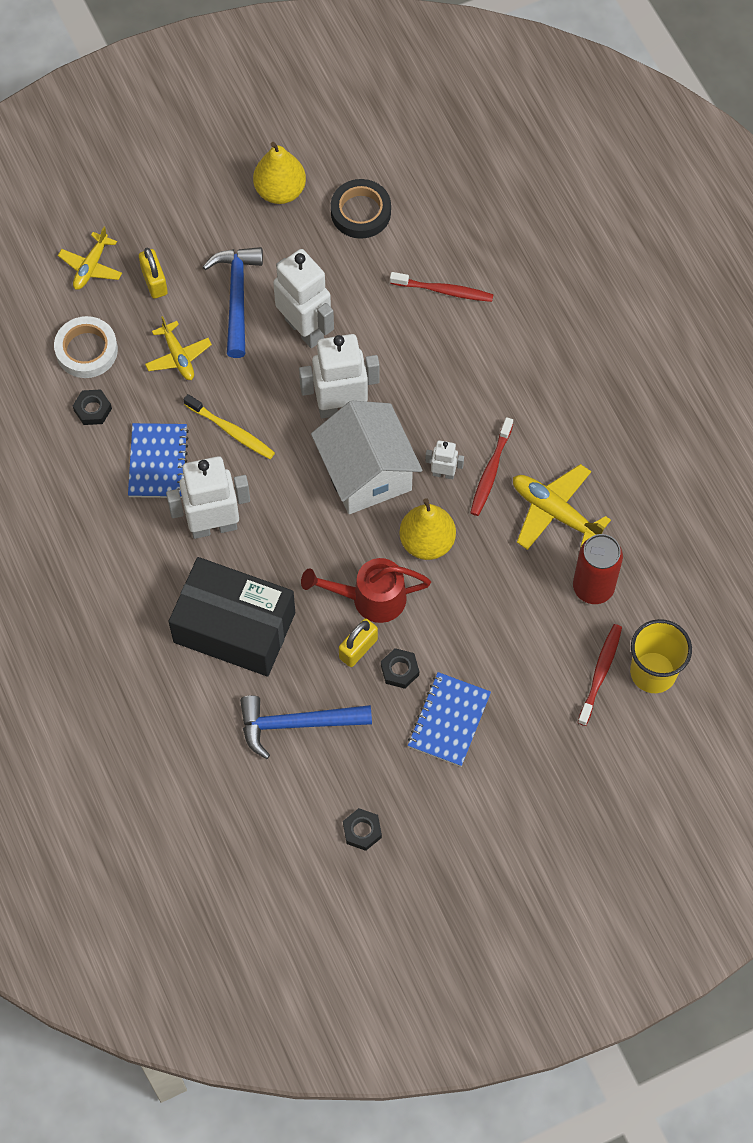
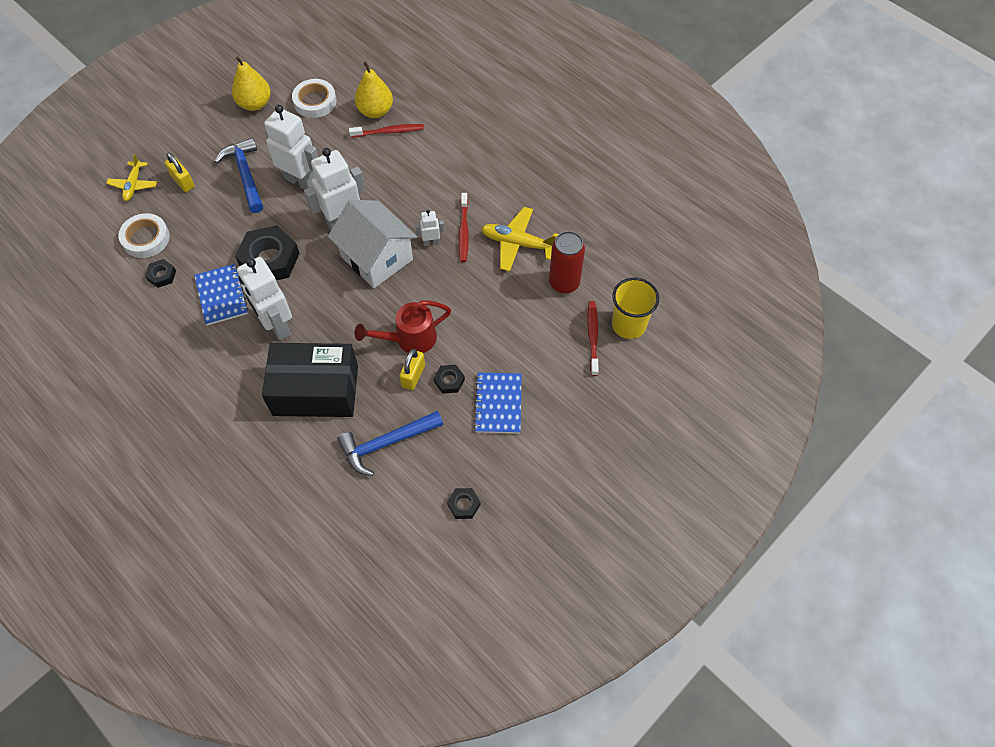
camera: 20 degrees left, 5 degrees down
yellow plane [145,316,212,380] -> none
white robot [166,456,250,539] -> white robot turned 90 degrees counterclockwise [237,257,292,341]
yellow toothbrush [183,394,275,459] -> black nut [235,225,300,280]
black tape [331,179,391,239] -> white tape [292,79,337,118]
yellow pear [399,498,456,560] -> yellow pear moved to [355,62,393,118]

